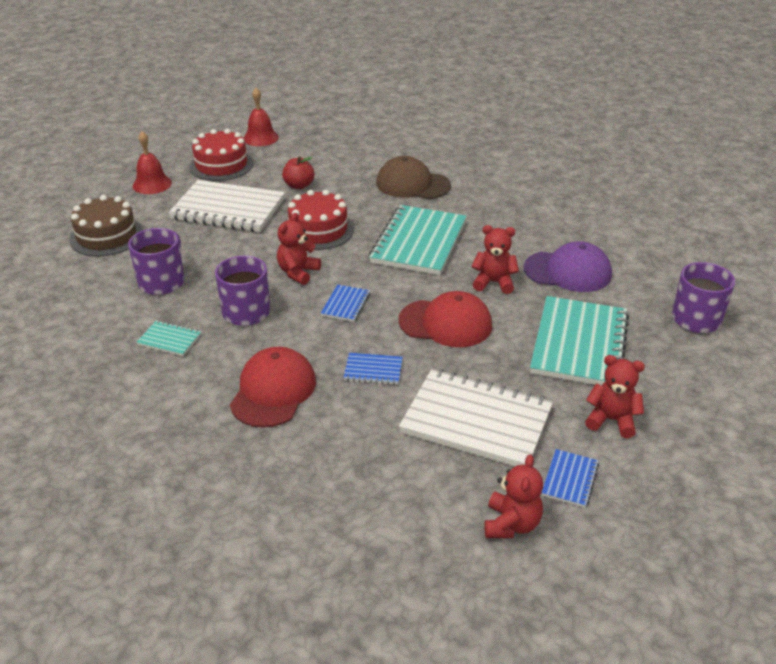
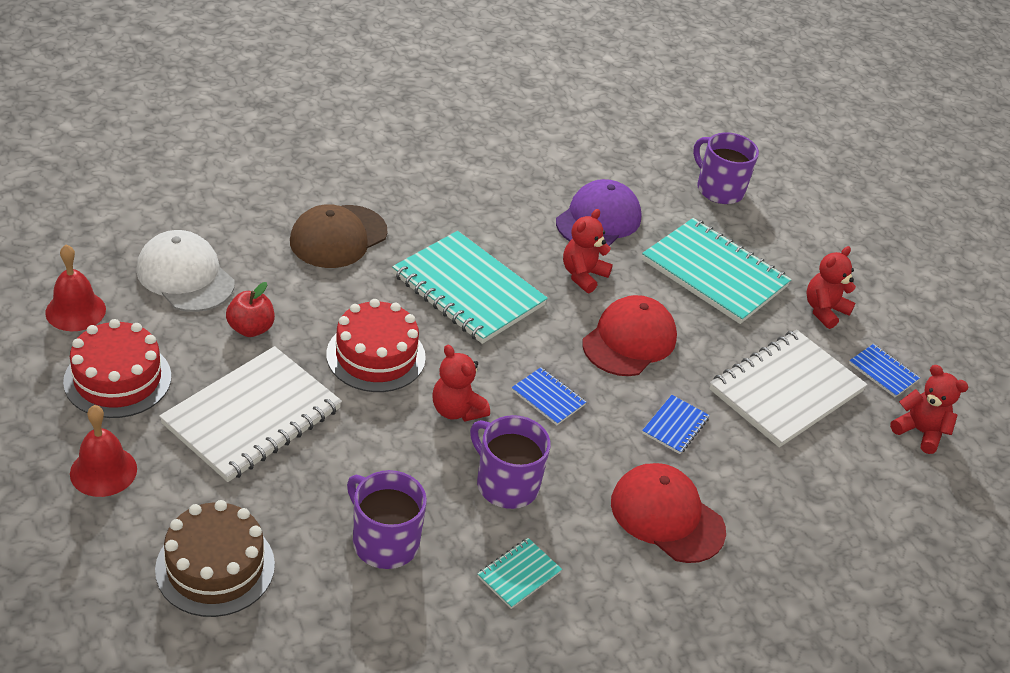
camera: 70 degrees left, 5 degrees up
none -> white cap [136,230,235,312]

